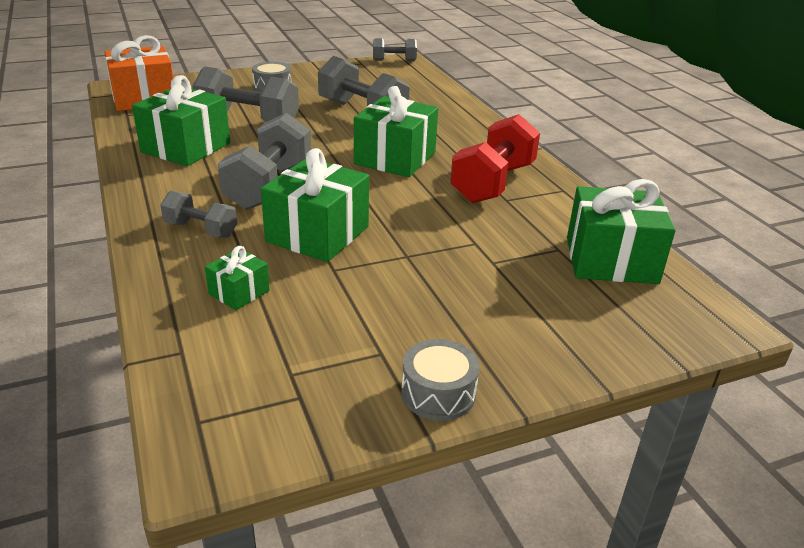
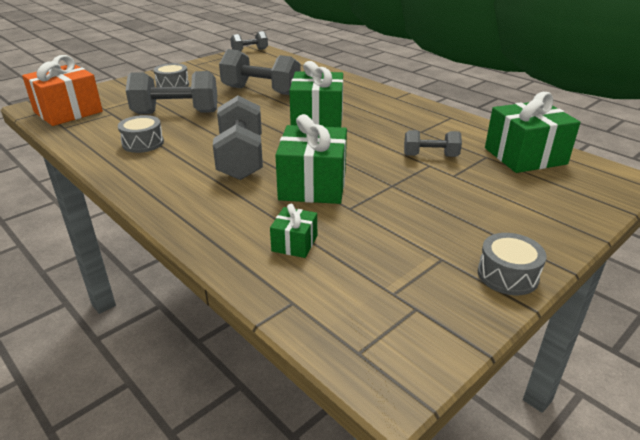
camera: 20 degrees left, 0 degrees up
green gift [132,75,230,166] -> grey drum [118,115,164,153]
grey dumbbell [161,191,237,238] -> grey dumbbell moved to [404,130,462,157]
red dumbbell [450,114,540,203] -> none

